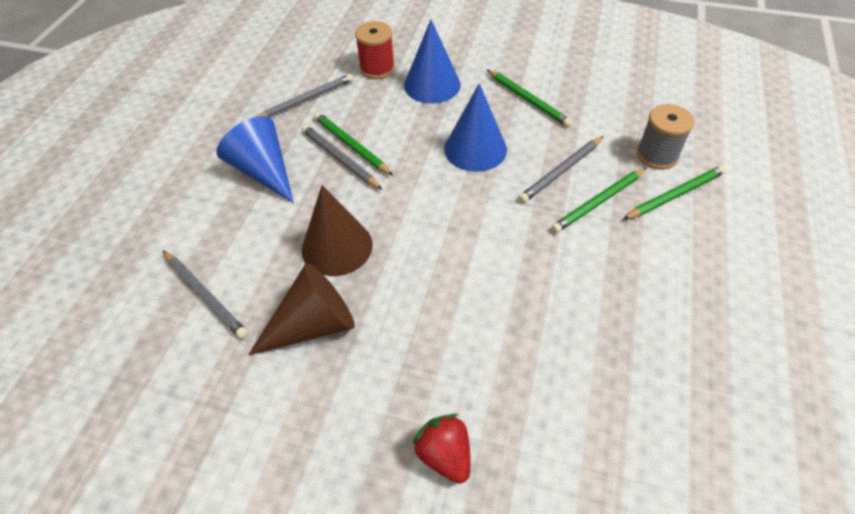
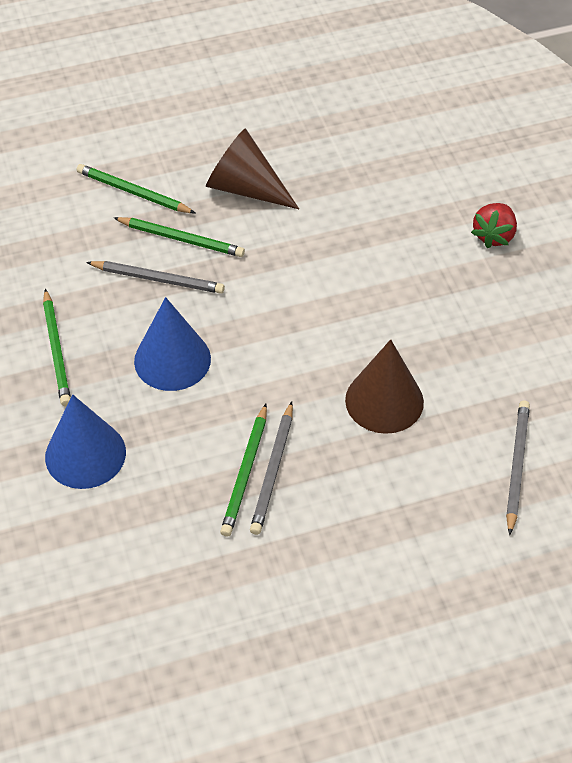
camera: 125 degrees left, 0 degrees up
blue cone [216,116,294,203] -> none
brown cone [248,263,355,355] -> brown cone moved to [206,128,299,209]
grey pencil [256,74,353,117] -> none
red spool [355,21,395,79] -> none
green pencil [486,69,572,127] -> green pencil turned 150 degrees clockwise [43,289,71,406]
grey spool [637,104,695,170] -> none

